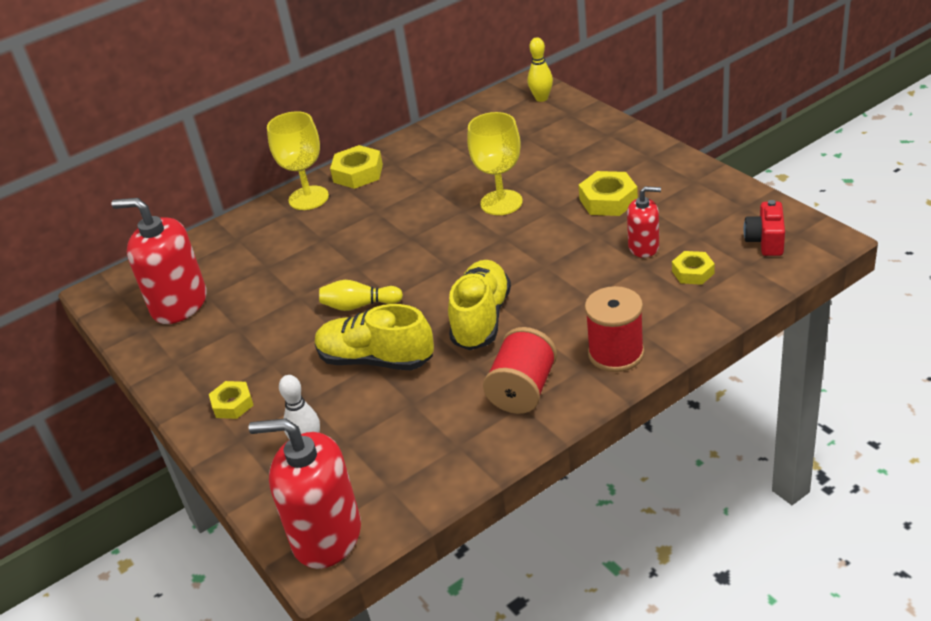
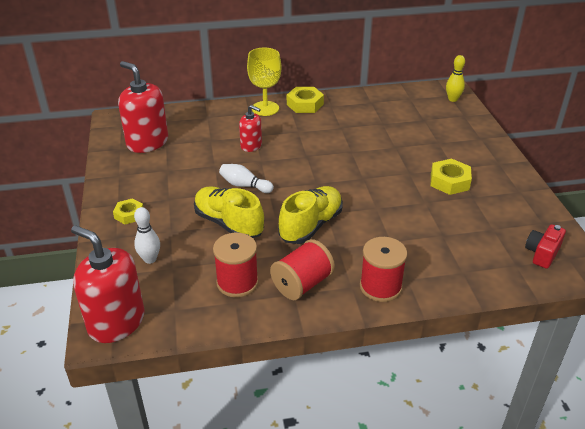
camera: 20 degrees right, 0 degrees up
yellow bowling pin [319,280,403,311] -> white bowling pin [219,164,274,193]
yellow goblet [467,112,523,215] -> none
red soap dispenser [627,186,661,258] -> red soap dispenser moved to [239,105,262,152]
yellow nut [672,251,715,285] -> none
none -> red spool [213,233,259,298]

